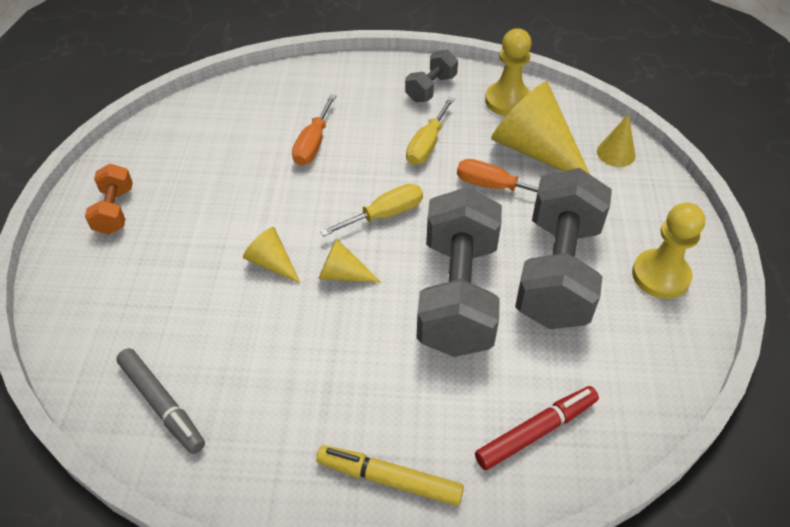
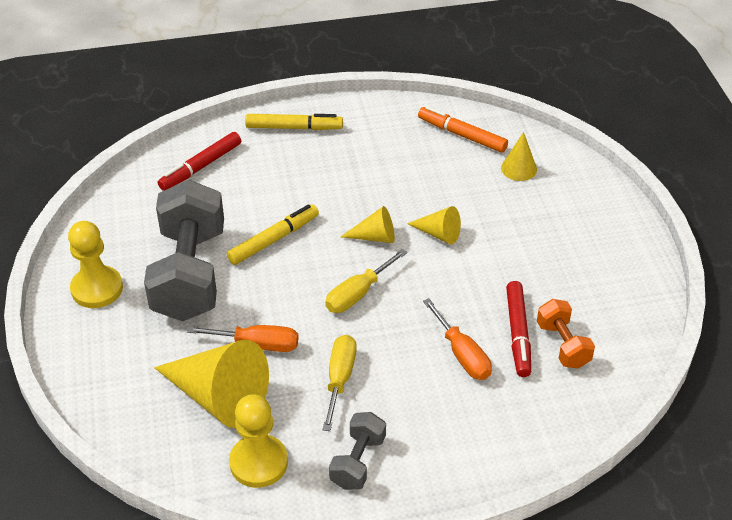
camera: 165 degrees right, 5 degrees down
orange dumbbell [85,164,133,235] -> orange dumbbell moved to [537,299,595,369]
grey marker [116,348,205,454] -> orange marker [418,106,508,152]
orange screwdriver [292,94,336,166] -> orange screwdriver turned 150 degrees clockwise [423,298,492,380]
grey dumbbell [416,187,502,357] -> yellow marker [227,204,319,265]
yellow cone [597,114,635,167] -> yellow cone moved to [501,132,537,181]
none -> red marker [506,281,531,377]

